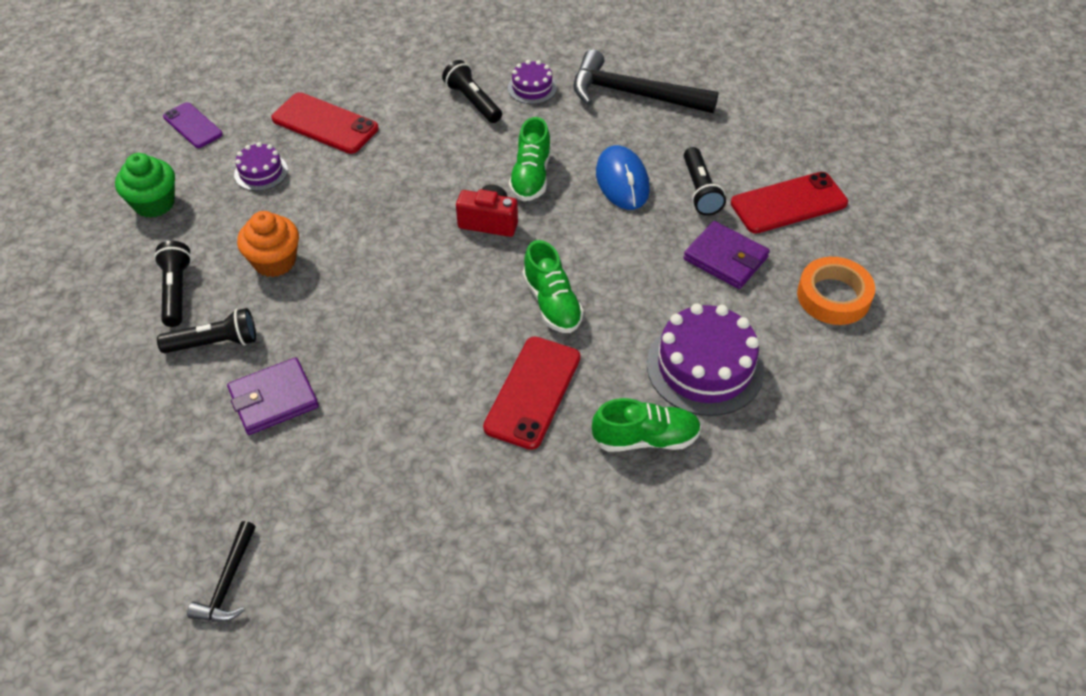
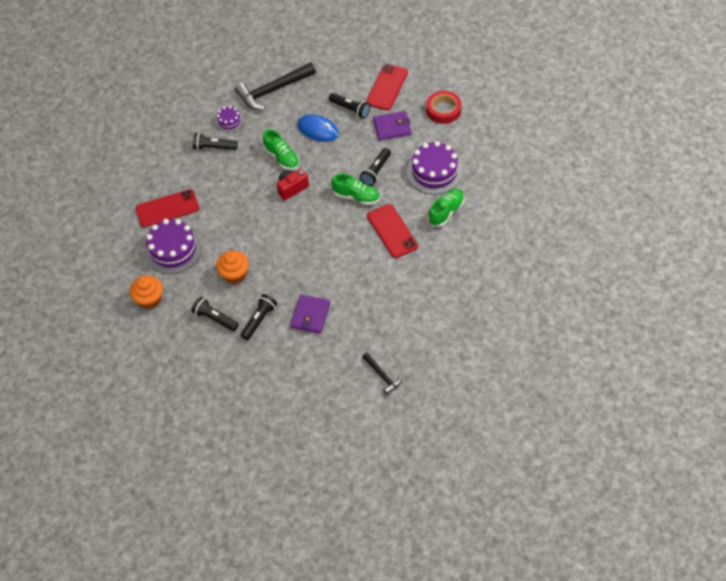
camera: 45 degrees left, 5 degrees up
green cupcake [115,153,175,218] -> orange cupcake [130,275,163,309]
purple phone [163,102,223,148] -> none
purple cake [234,142,288,191] -> purple cake [144,219,202,274], size x1.90
orange tape [797,257,875,325] -> red tape [426,91,462,124]
none -> black flashlight [360,148,391,186]

